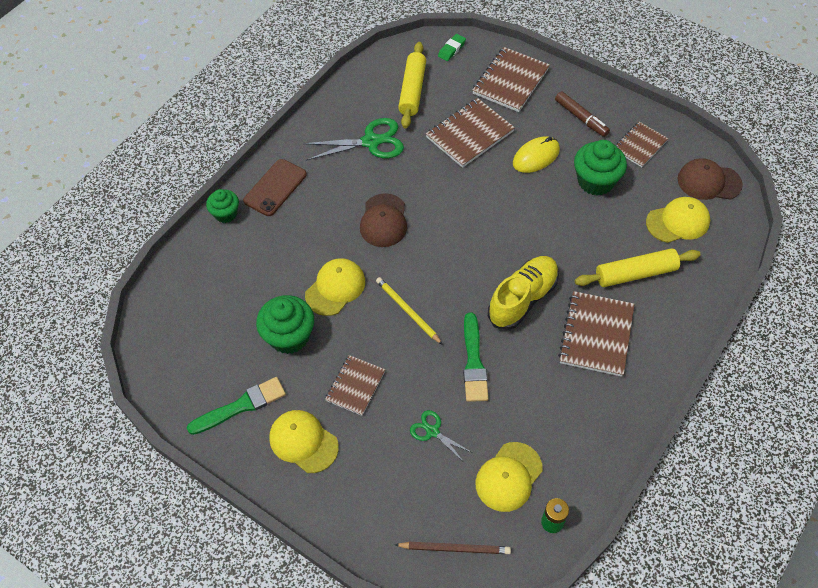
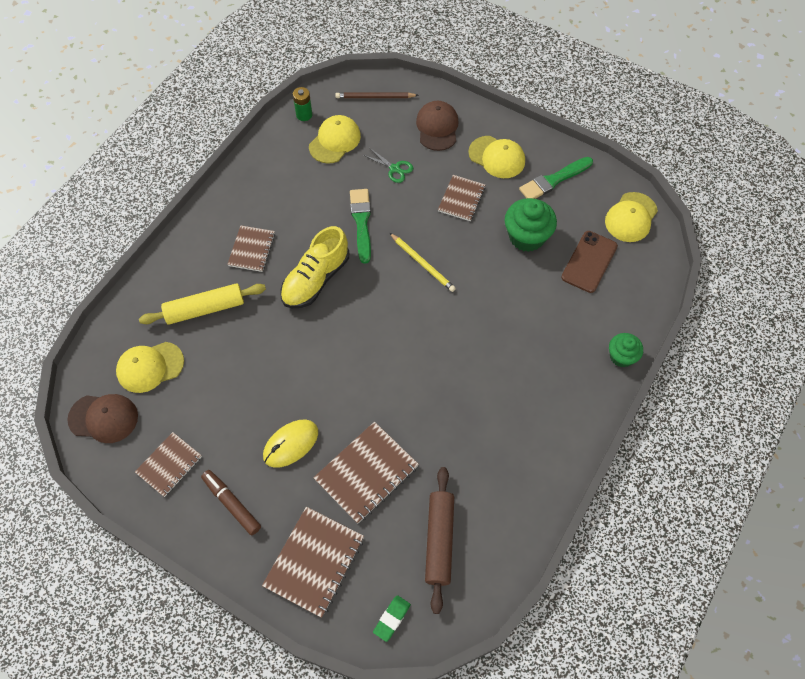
camera: 175 degrees right, 5 degrees up
brown phone [243,159,307,216] -> brown phone moved to [561,231,618,293]
green scissors [303,118,404,161] -> none
yellow cap [305,258,365,316] -> yellow cap moved to [605,192,658,242]
brown cap [360,193,407,247] -> brown cap moved to [416,101,459,151]
yellow rolling pin [398,42,426,128] -> brown rolling pin [425,467,454,614]
brown notebook [558,291,634,377] -> brown notebook [227,225,275,272], size x0.64
green cupcake [574,140,627,196] -> none

